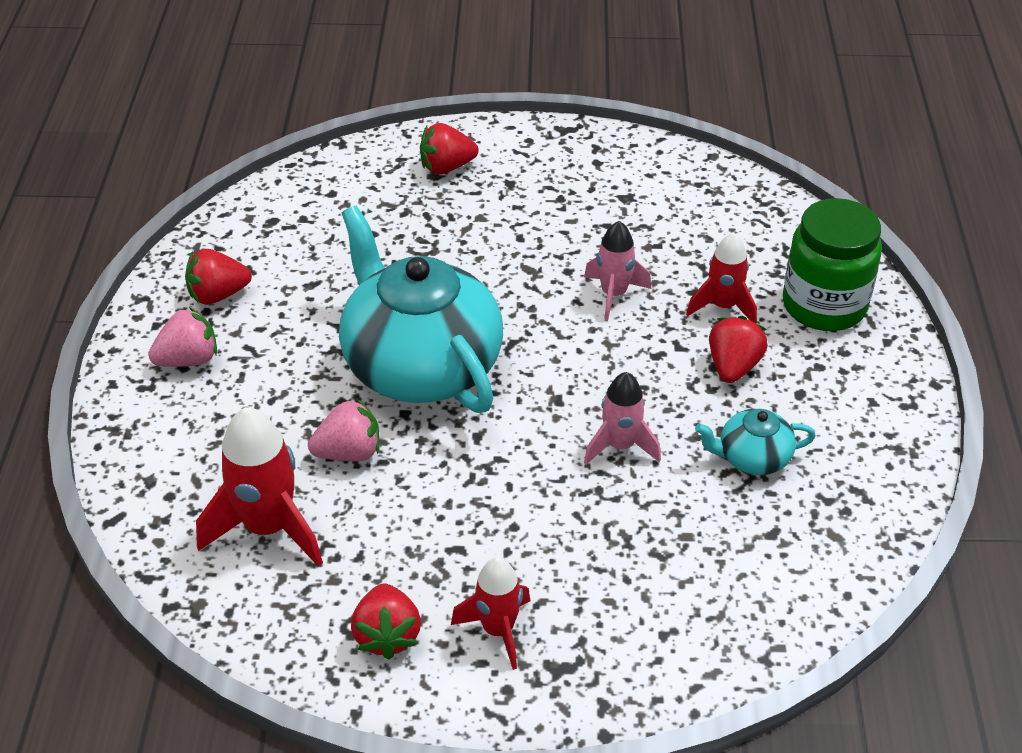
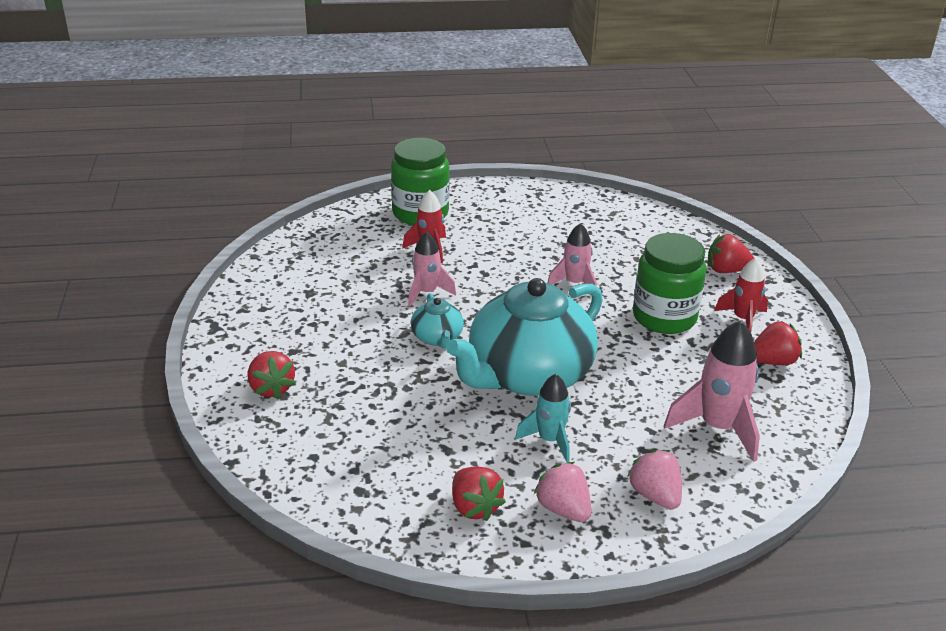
camera: 100 degrees left, 10 degrees down
red rocket [196,407,323,567] -> pink rocket [664,320,760,462]
pink strawberry [308,398,380,461] -> pink strawberry moved to [627,449,682,510]
turquoise teapot [695,409,816,475] -> turquoise teapot moved to [411,293,464,348]
red strawberry [709,316,768,383] -> red strawberry moved to [708,234,755,273]
none -> turquoise rocket [515,374,571,462]
none -> green jar [633,233,706,334]

